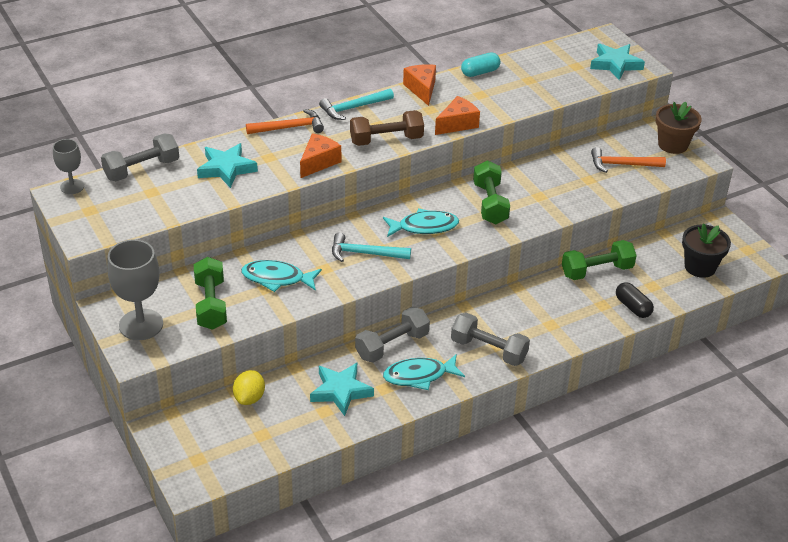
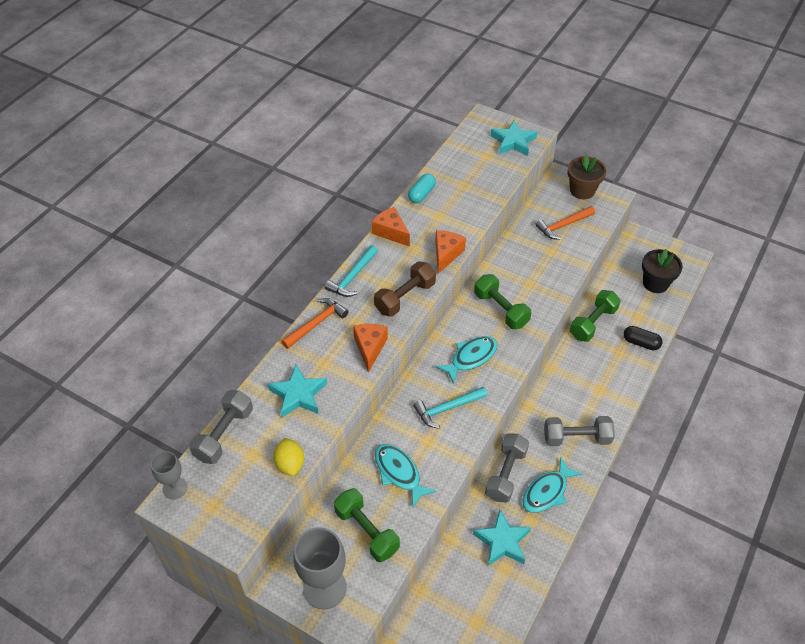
camera: 30 degrees left, 10 degrees up
yellow lemon [233,370,265,405] -> yellow lemon moved to [273,438,304,476]
turquoise fish [241,260,322,292] -> turquoise fish turned 75 degrees clockwise [375,444,436,507]

